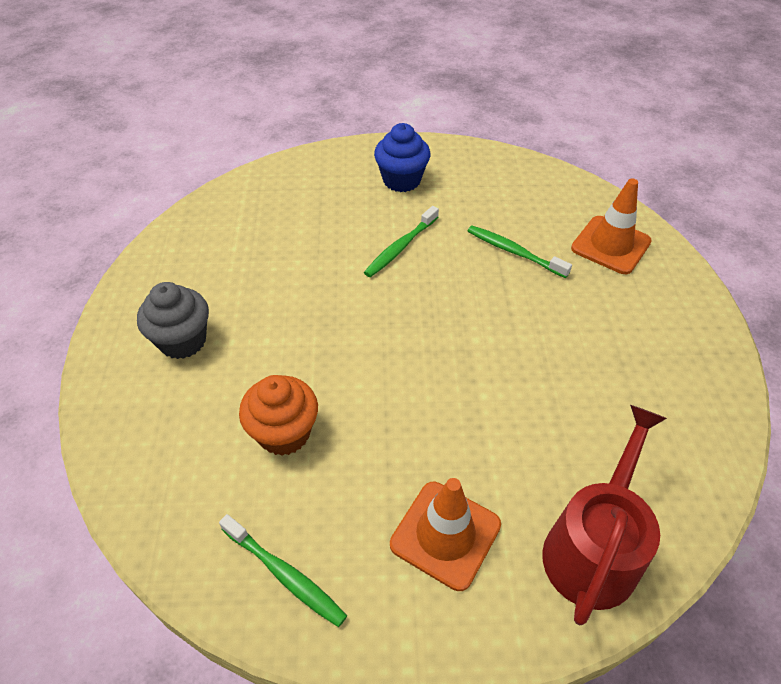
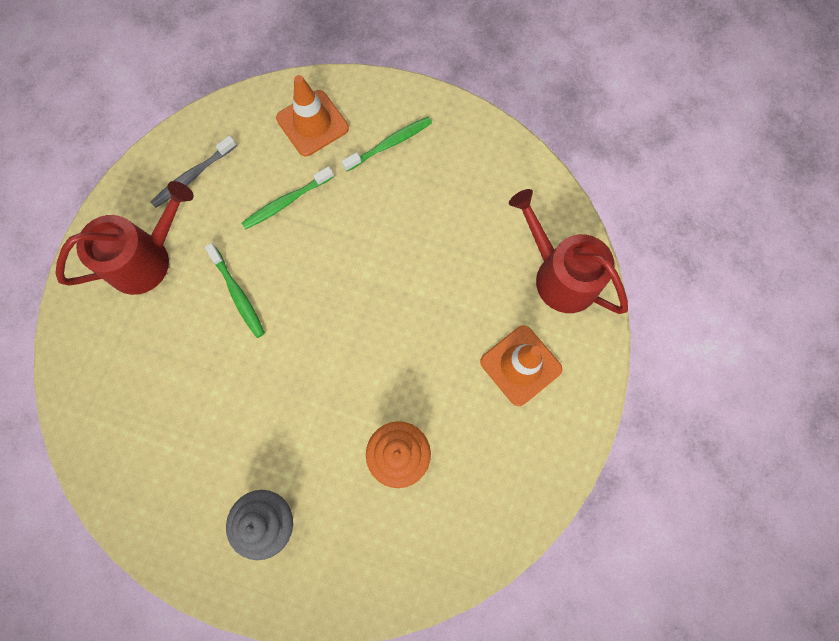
camera: 70 degrees left, 25 degrees up
green toothbrush [219,514,347,627] -> green toothbrush moved to [342,117,432,171]
blue cupcake [374,123,430,192] -> red watering can [55,181,194,295]
none -> grey toothbrush [151,136,237,208]

